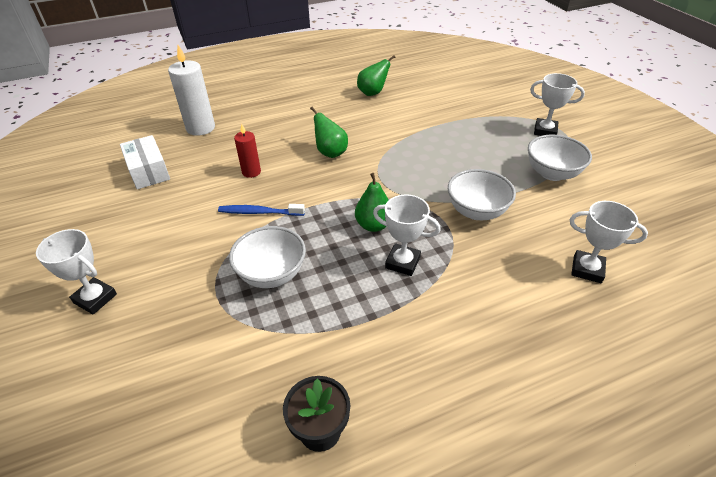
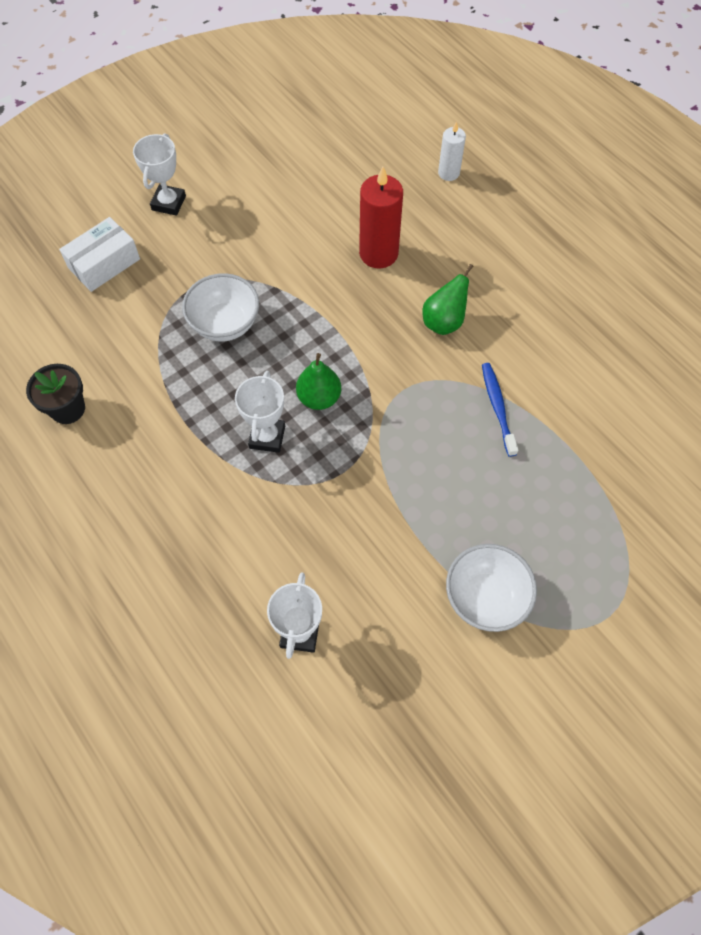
camera: 75 degrees right, 20 degrees up
white box [120,135,170,189] -> white box moved to [59,217,140,292]
white candle [168,45,215,136] -> white candle [438,121,466,181], size x0.59
blue toothbrush [218,204,305,216] -> blue toothbrush moved to [482,363,518,457]
red candle [234,124,261,178] -> red candle [359,167,403,268], size x1.70
green pear [357,55,395,96] -> none
white bowl [448,169,516,220] -> none
white trophy [530,73,585,136] -> none

